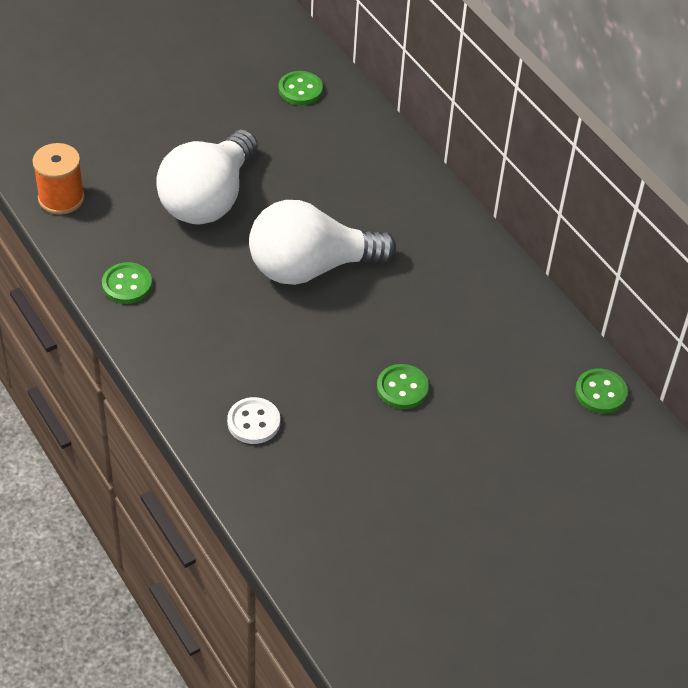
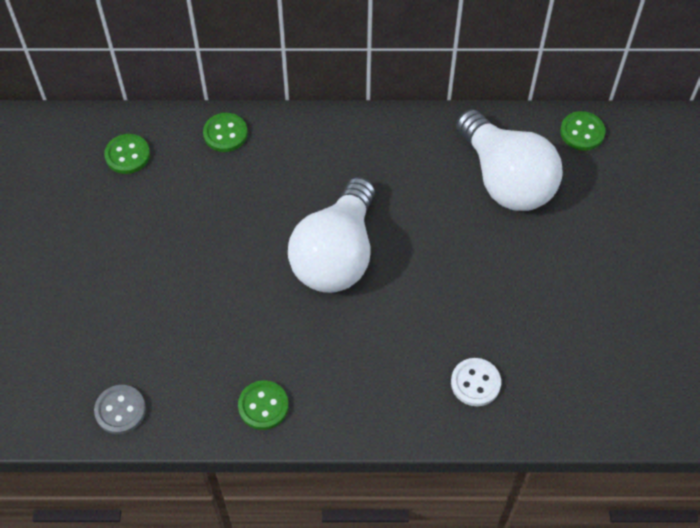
camera: 55 degrees left, 10 degrees up
orange spool [32,143,84,215] -> grey button [94,385,146,434]
white light bulb [156,129,258,225] -> white light bulb moved to [456,109,563,211]
green button [377,364,429,409] -> green button moved to [203,113,248,152]

